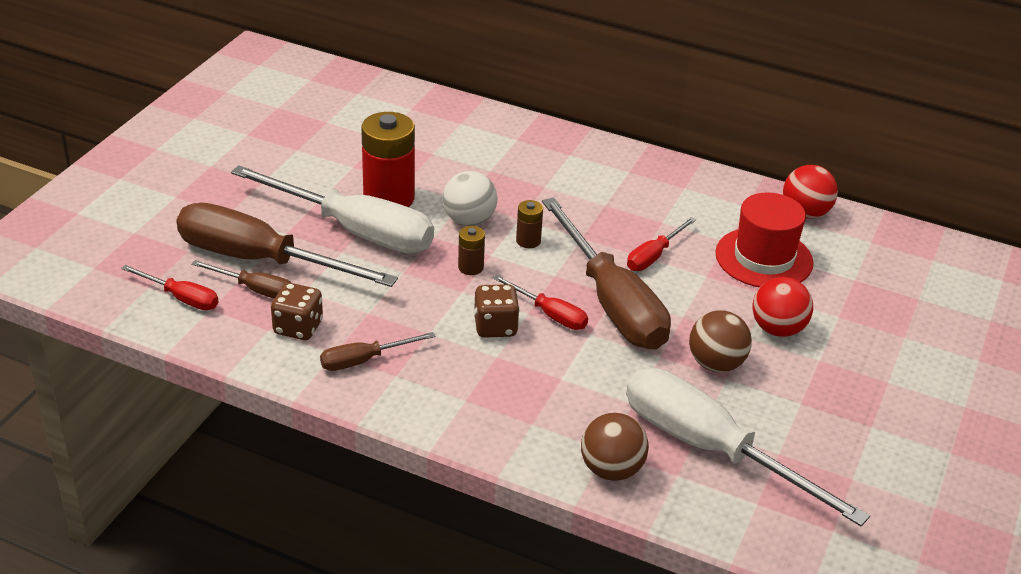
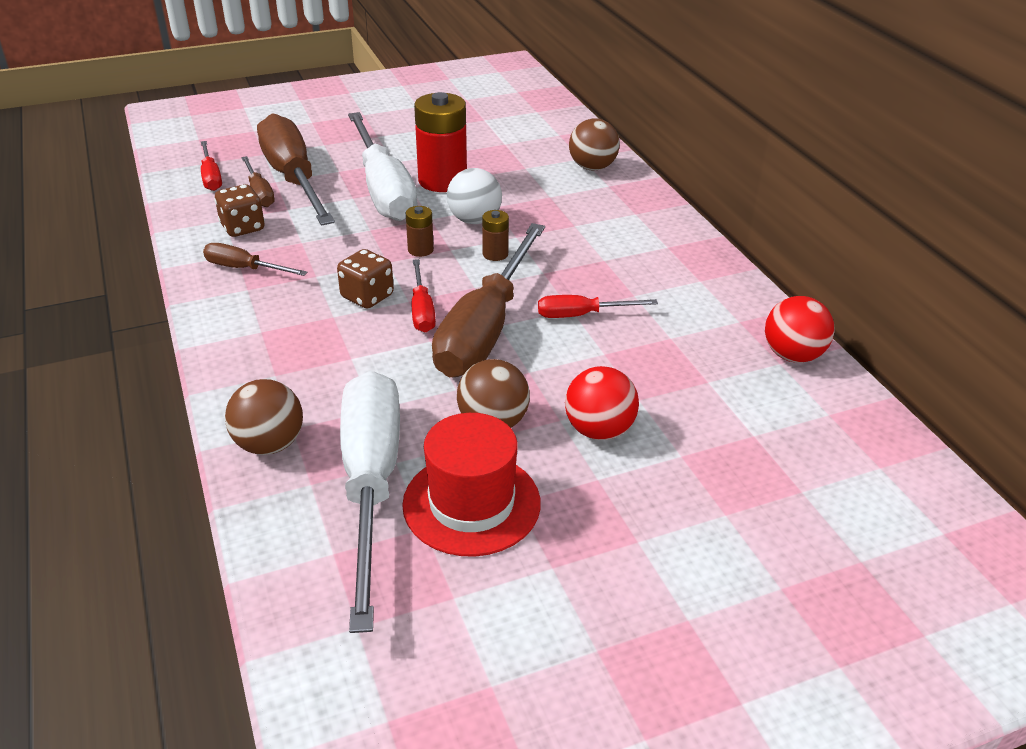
camera: 45 degrees right, 0 degrees up
red hat [715,192,814,288] -> red hat moved to [402,413,541,557]
none -> brown ball [569,118,620,171]

